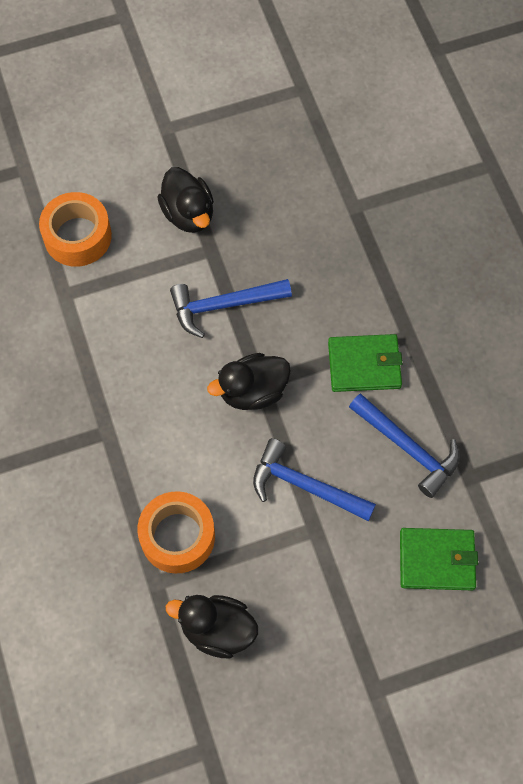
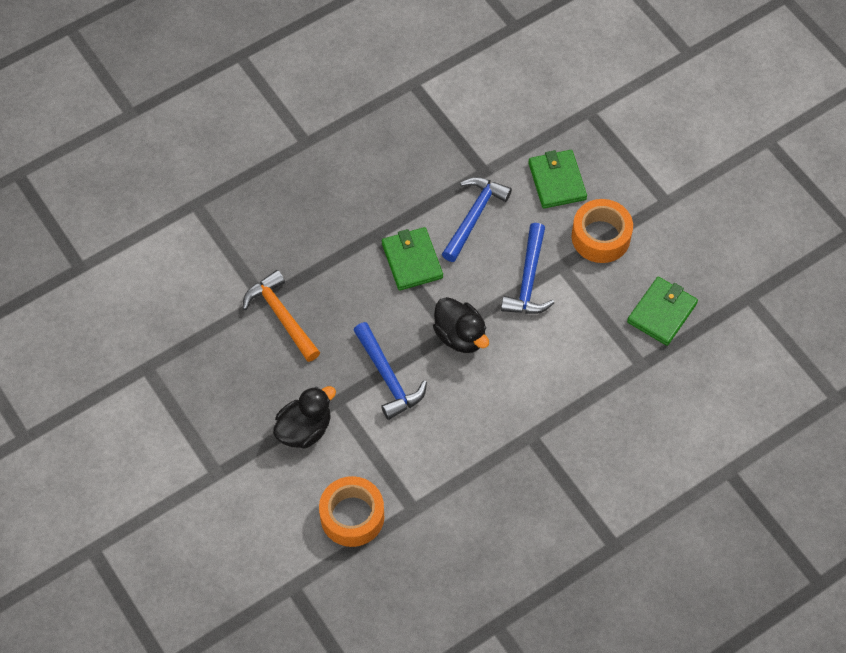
camera: 105 degrees left, 5 degrees down
orange tape [137,491,215,573] -> orange tape moved to [571,199,633,263]
black duck [166,595,258,658] -> green wallet [627,277,698,346]
none -> orange hammer [243,270,320,362]

